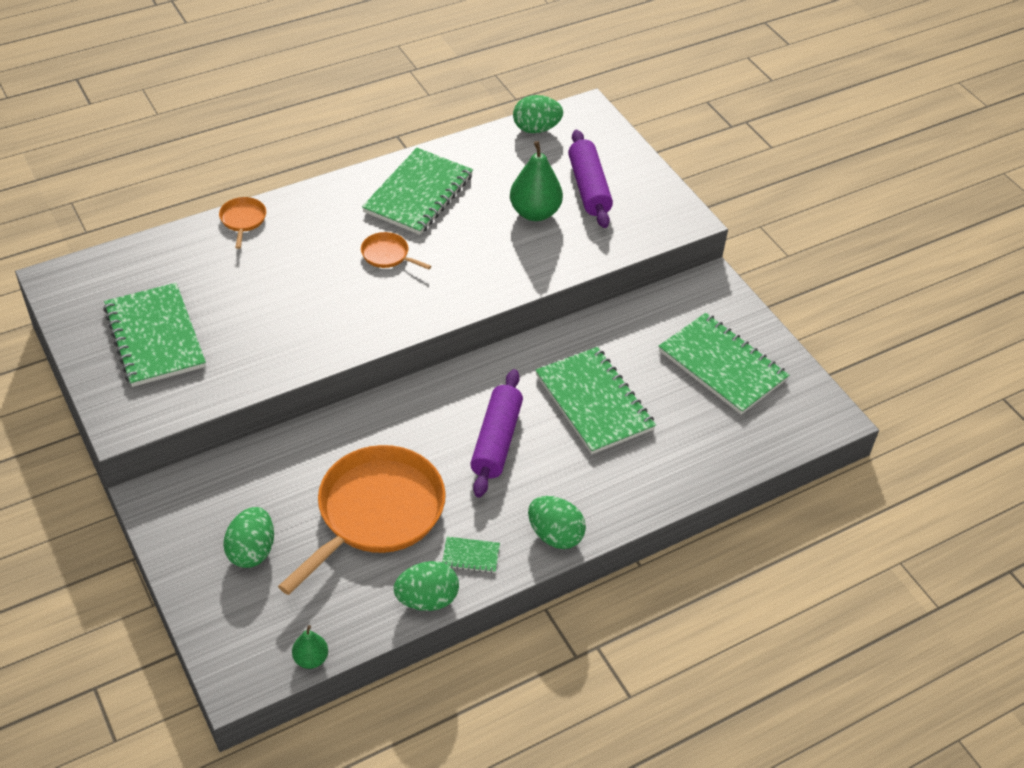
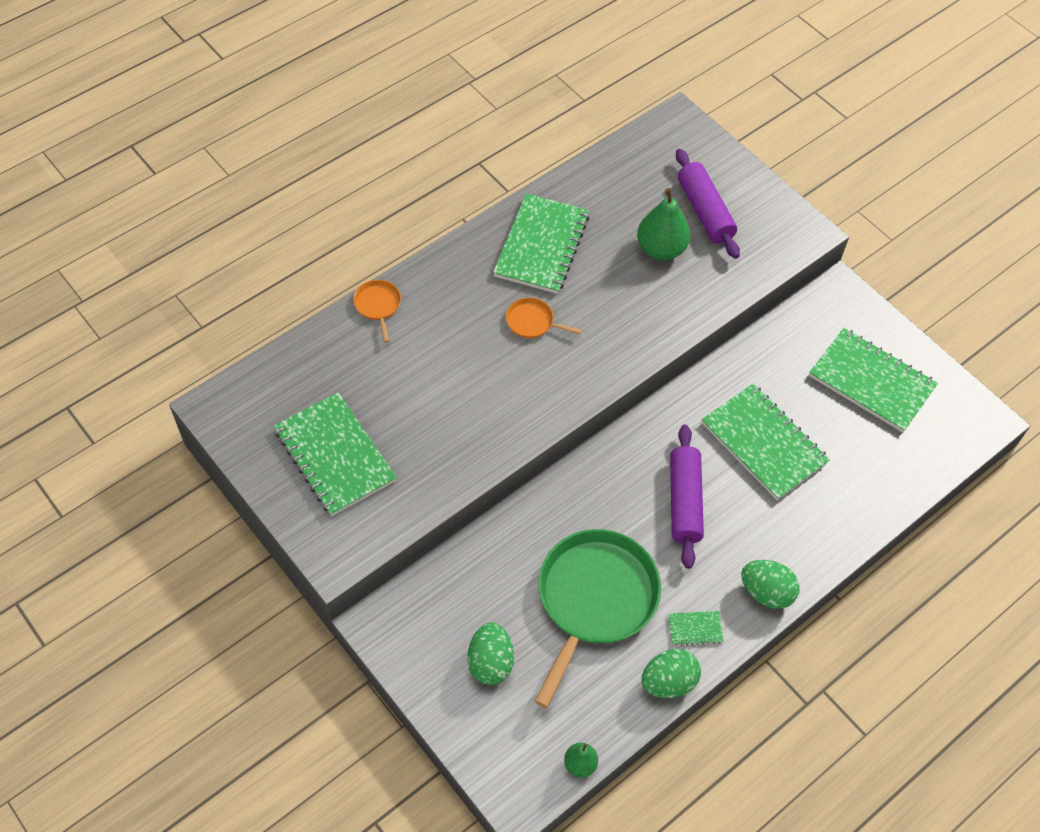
camera: 10 degrees left, 10 degrees up
orange pan [278,445,446,595] -> green pan [534,529,661,708]
green egg [513,95,563,133] -> none

